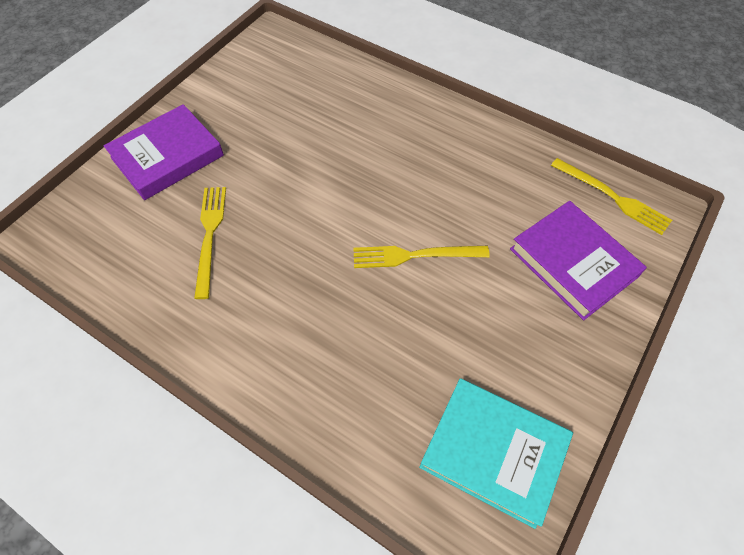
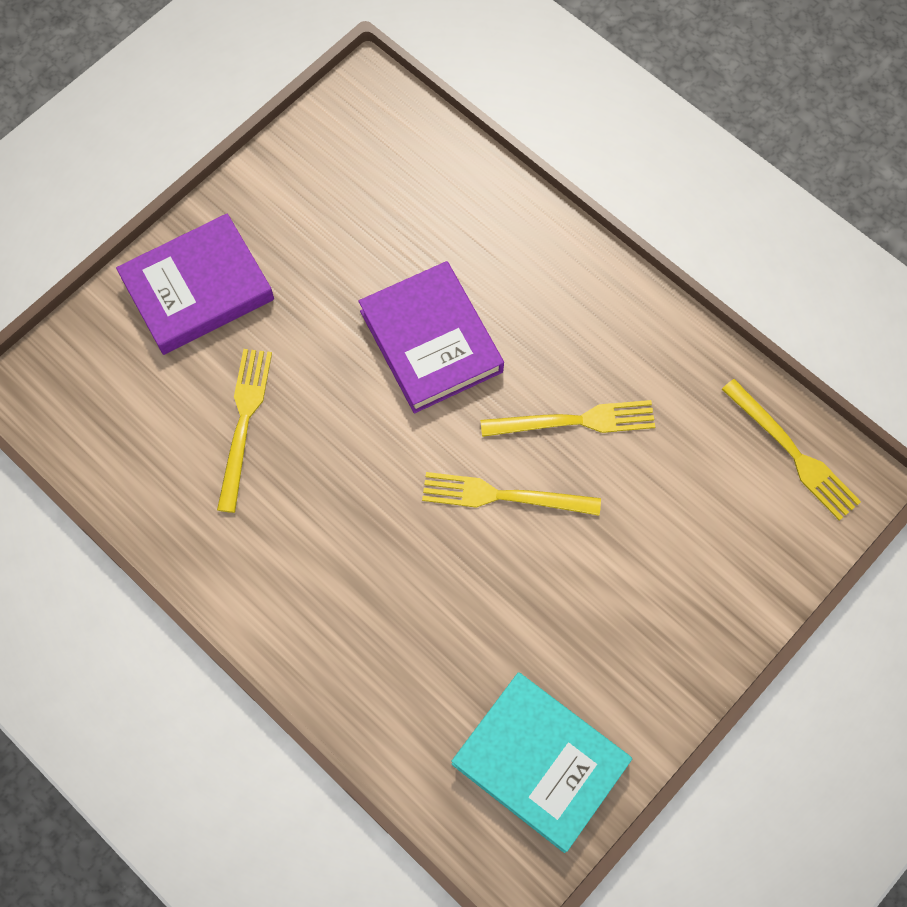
camera: 10 degrees right, 10 degrees up
purple book [510,201,647,320] -> purple book moved to [359,261,504,413]
none -> yellow fork [480,400,655,437]

